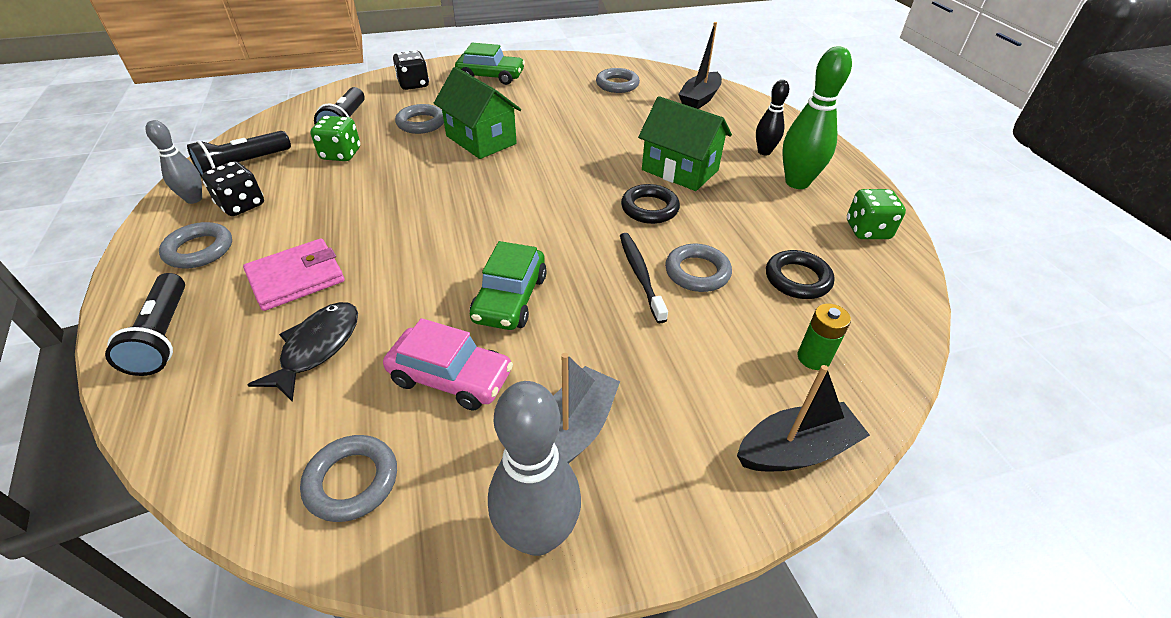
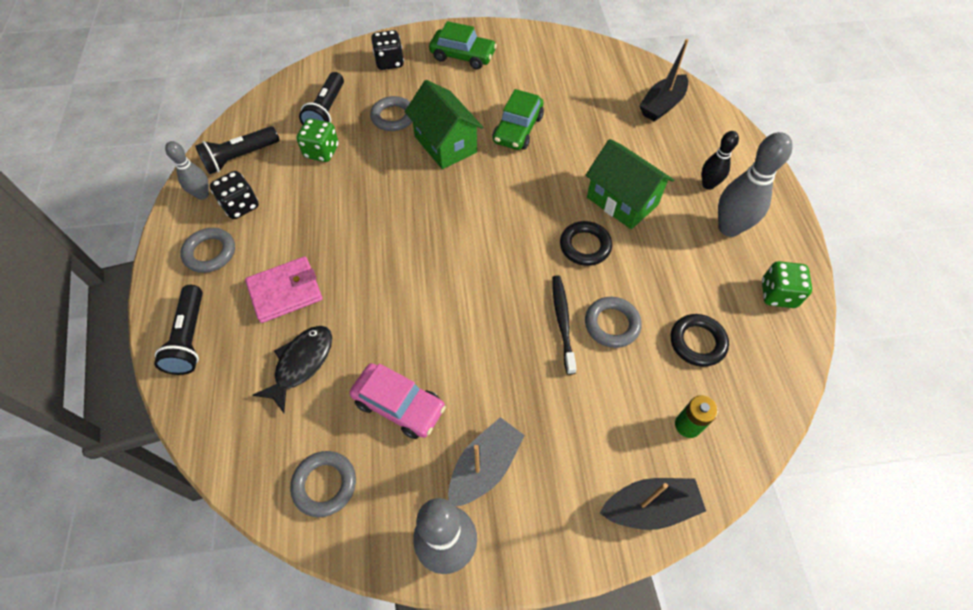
camera: 10 degrees right, 15 degrees up
green car [470,241,547,330] -> green car moved to [493,89,544,150]
grey ring [596,68,640,93] -> none
green bowling pin [782,46,852,189] -> grey bowling pin [718,132,793,237]

